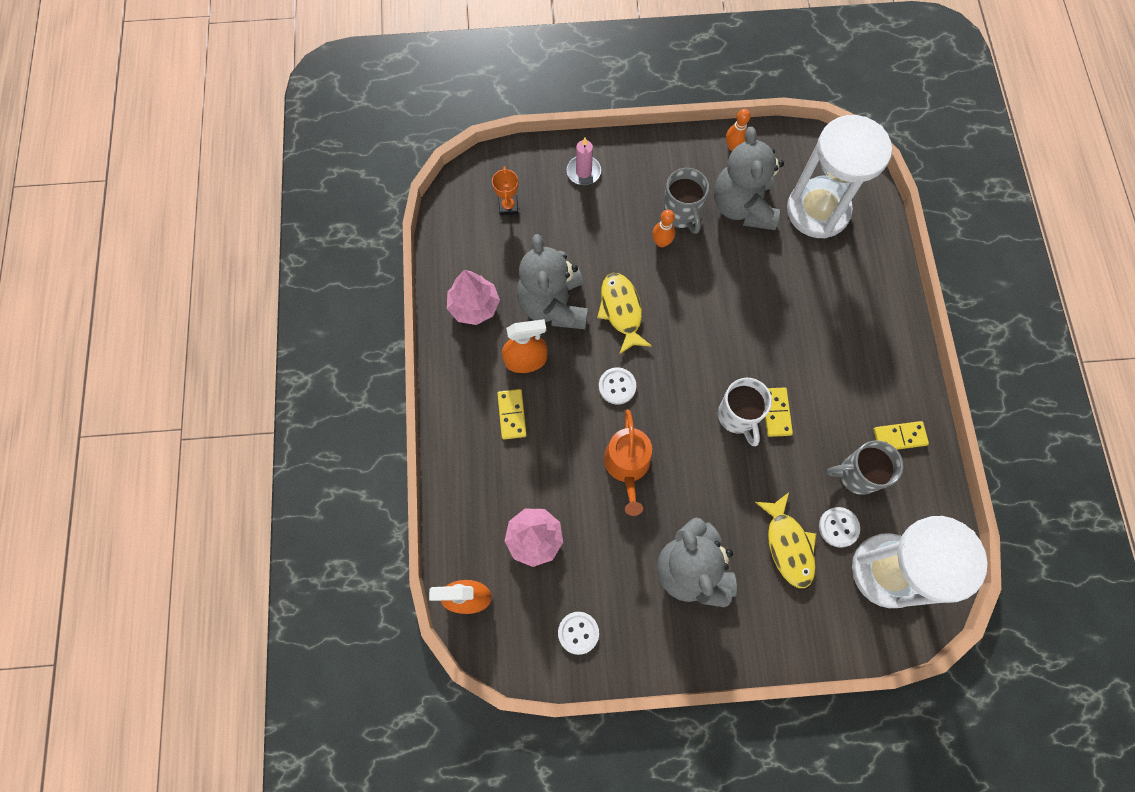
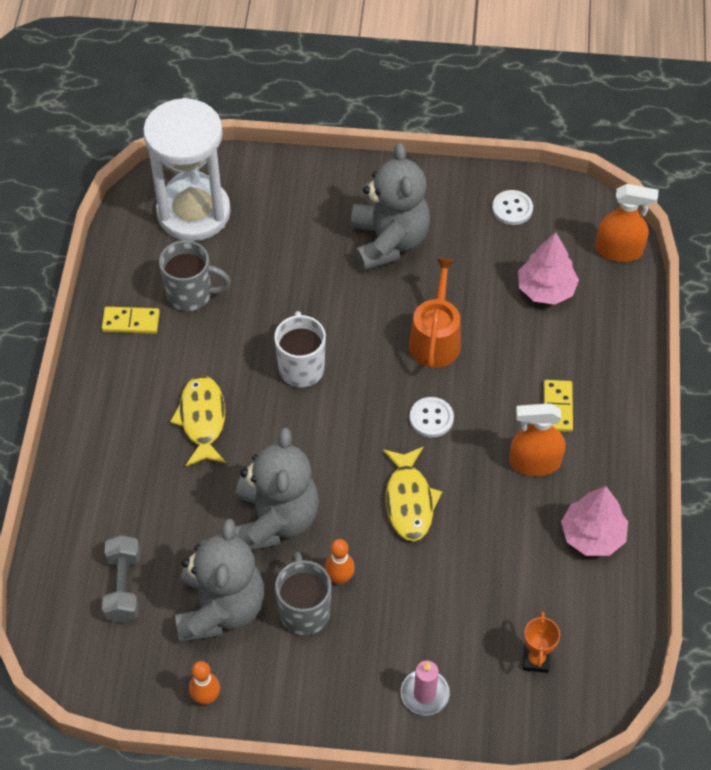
camera: 170 degrees left, 15 degrees down
grey teddy bear [517,234,588,329] -> grey teddy bear moved to [235,428,319,551]
yellow fish [755,492,816,588] -> yellow fish moved to [170,375,226,467]
yellow domino [765,387,793,437] -> none
white hourglass [787,115,892,239] -> grey dumbbell [102,535,140,623]
white button [819,507,860,548] -> none

